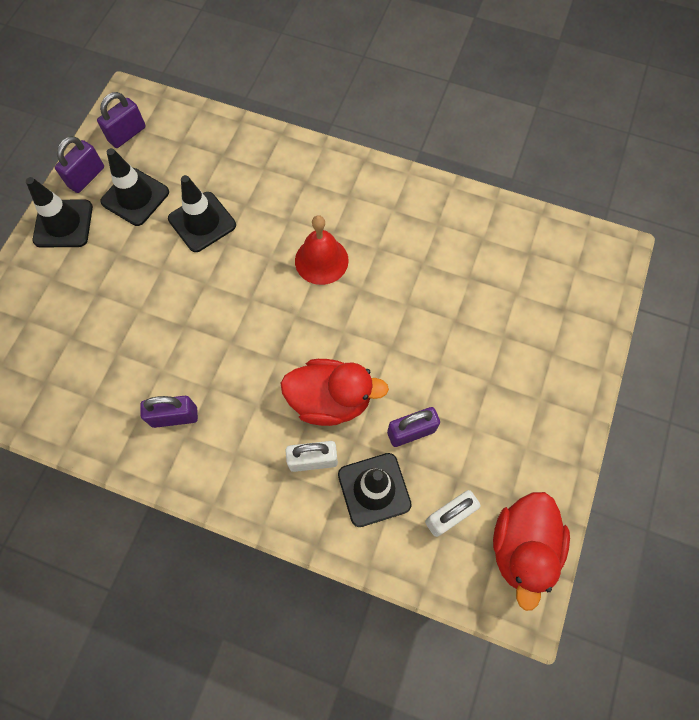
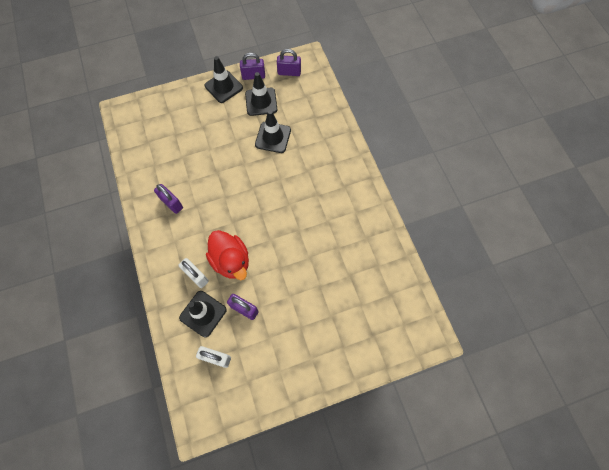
camera: 50 degrees right, 0 degrees up
red bell [295,215,349,285] -> none
red duck [493,492,570,611] -> none

